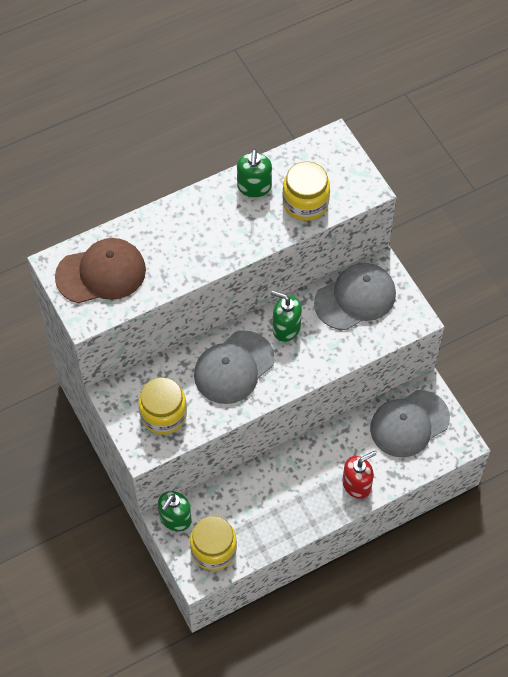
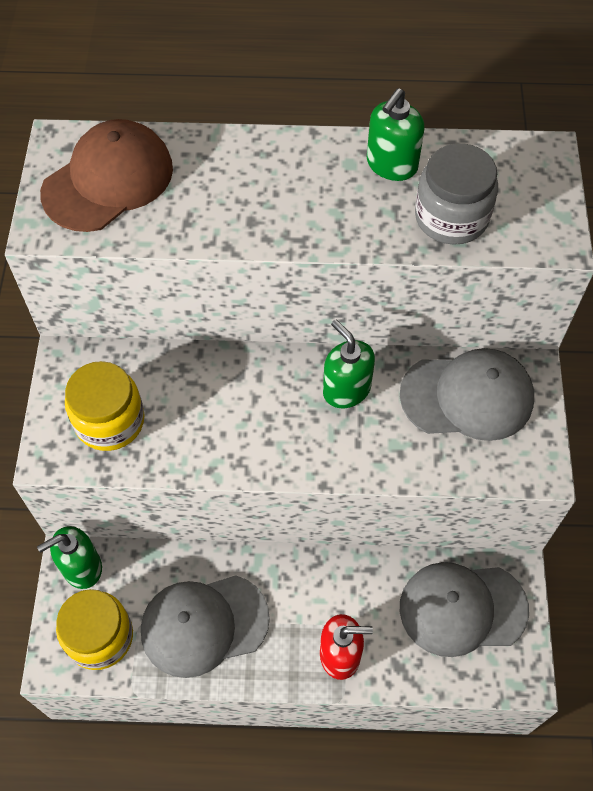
camera: 30 degrees right, 0 degrees up
brown cap [55,238,146,303] -> brown cap turned 60 degrees counterclockwise [40,119,173,232]
grey cap [194,331,274,404] -> grey cap moved to [141,575,270,678]
yellow jar [282,162,330,221] -> grey jar [415,143,498,245]

